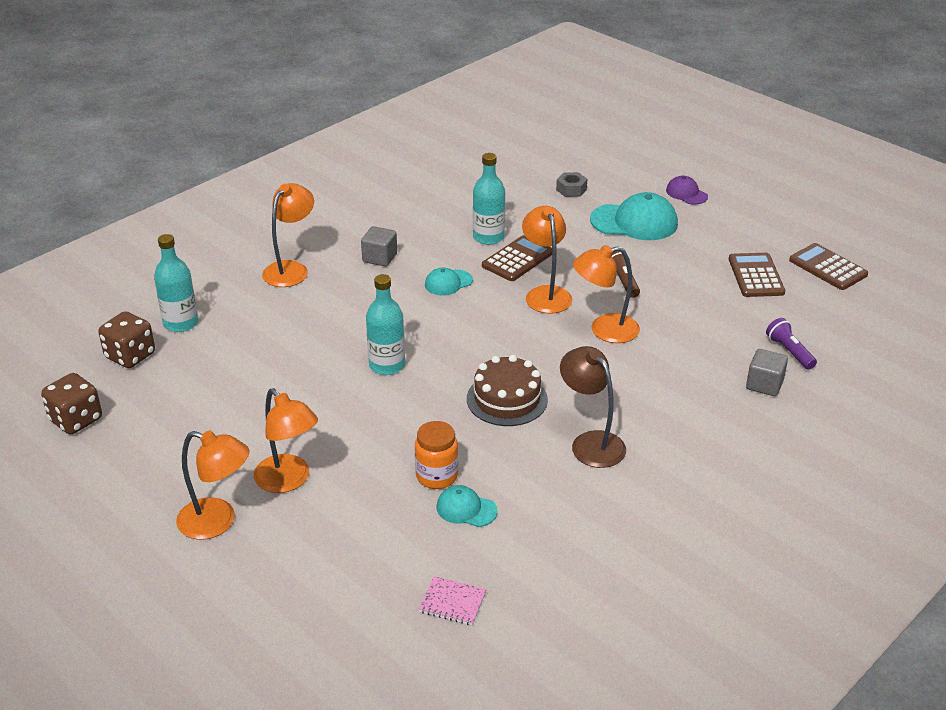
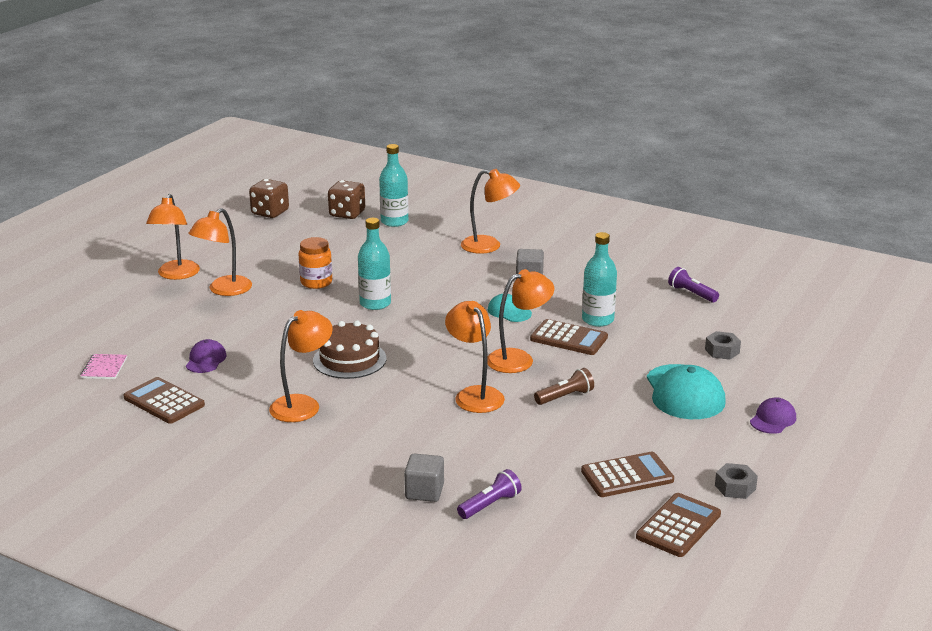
camera: 75 degrees right, 10 degrees down
orange jar [415,421,458,489] -> orange jar moved to [299,237,332,289]
turquoise cap [437,485,497,527] -> purple cap [186,339,227,373]
brown lamp [560,346,626,468] -> orange lamp [269,310,333,422]
none -> brown calculator [123,377,205,424]
none -> purple flashlight [668,267,719,303]
none -> grey nut [715,463,758,499]

